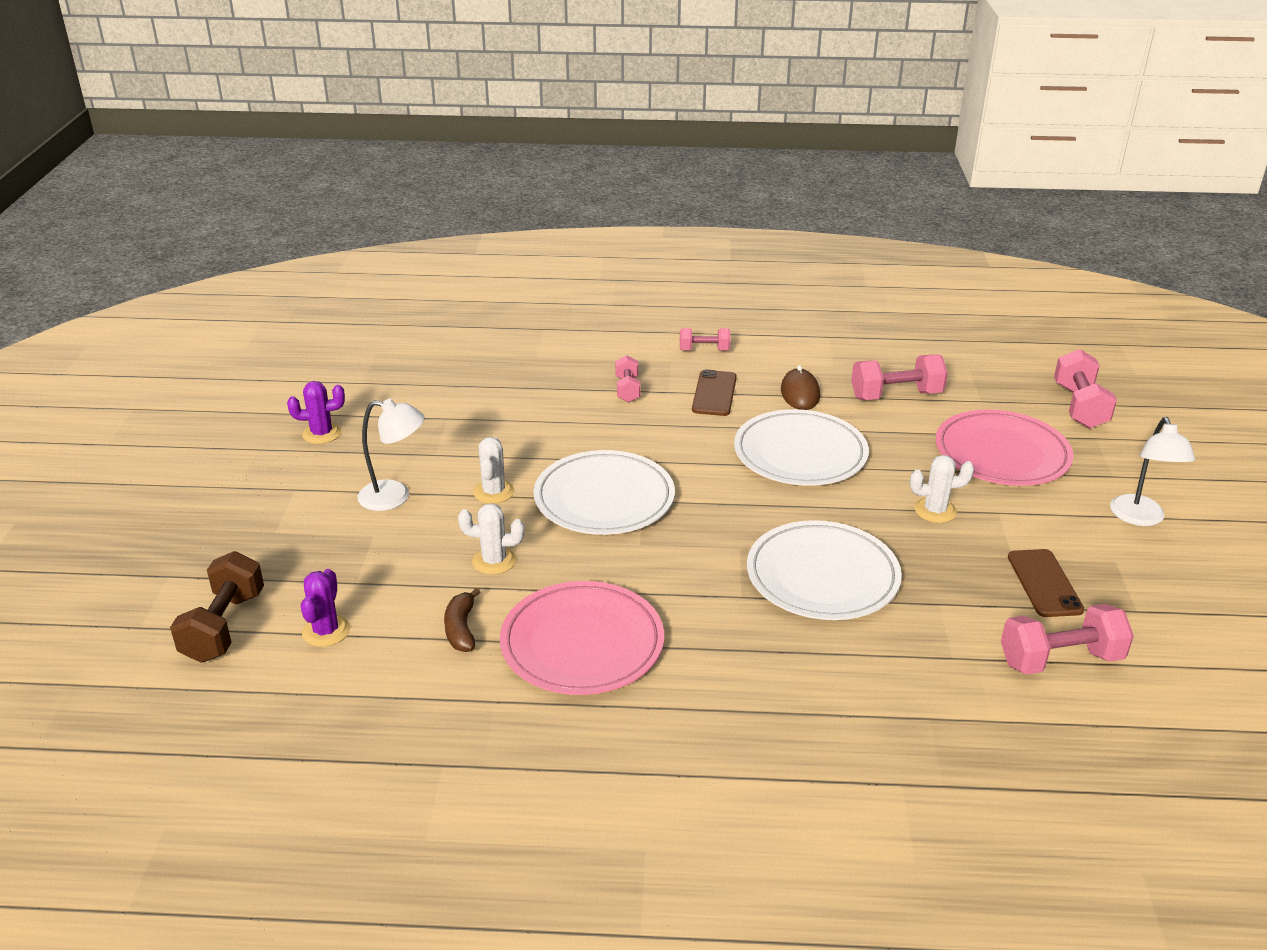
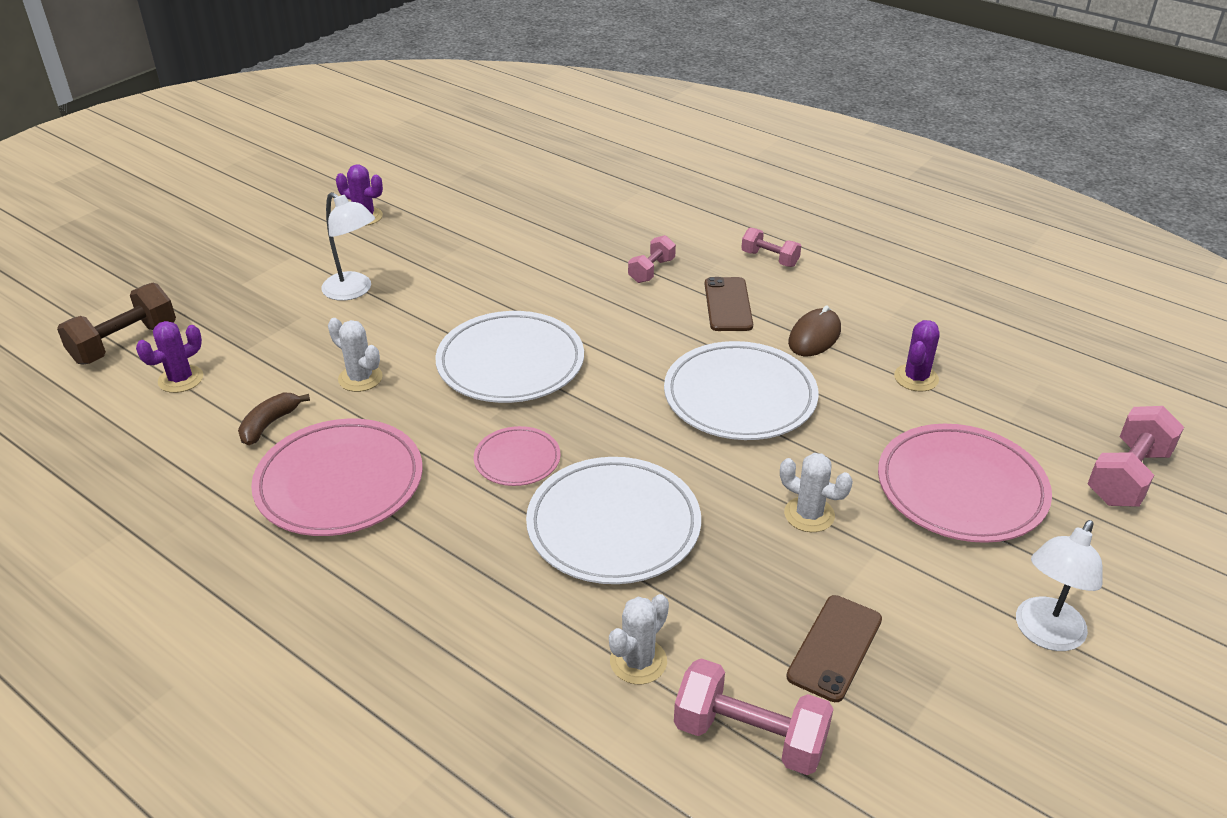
camera: 35 degrees right, 5 degrees up
white cactus [473,437,514,504] -> white cactus moved to [609,594,669,684]
brown phone [692,369,737,416] -> brown phone turned 45 degrees counterclockwise [705,277,753,331]
pink dumbbell [851,354,948,400] -> purple cactus [894,320,940,392]
none -> pink plate [474,426,561,486]

